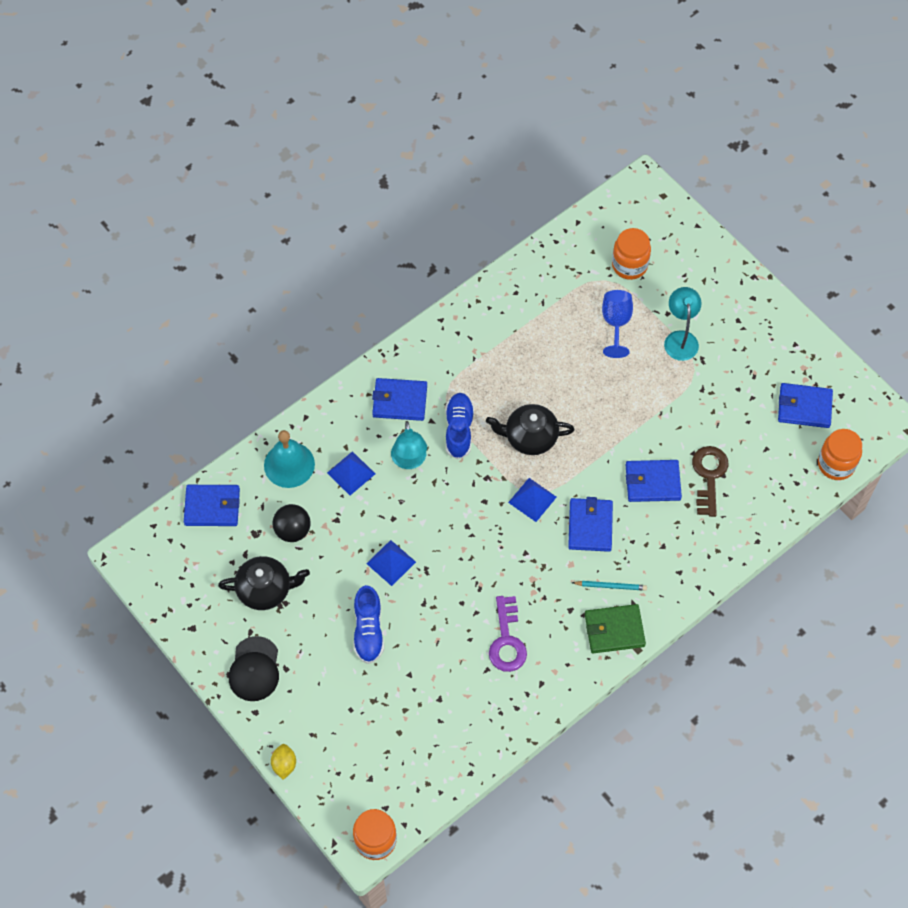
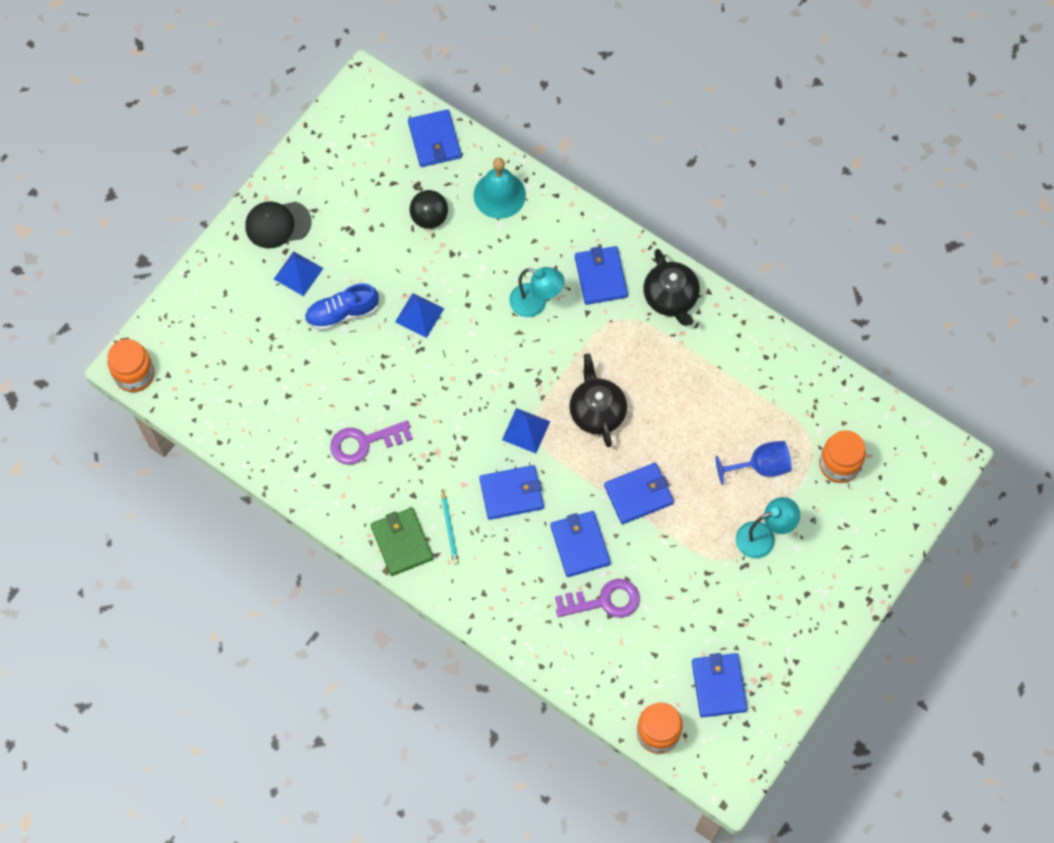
camera: 75 degrees right, 5 degrees up
black teapot [218,556,310,610] -> black teapot moved to [643,249,700,326]
yellow lemon [271,744,296,780] -> none
blue pyramid [327,451,375,495] -> blue pyramid moved to [274,251,323,296]
turquoise lamp [391,421,427,469] -> turquoise lamp turned 135 degrees counterclockwise [509,267,564,317]
blue shoe [445,393,474,459] -> none
brown key [692,446,729,517] -> purple key [555,579,640,618]
none -> blue wallet [604,463,674,524]

